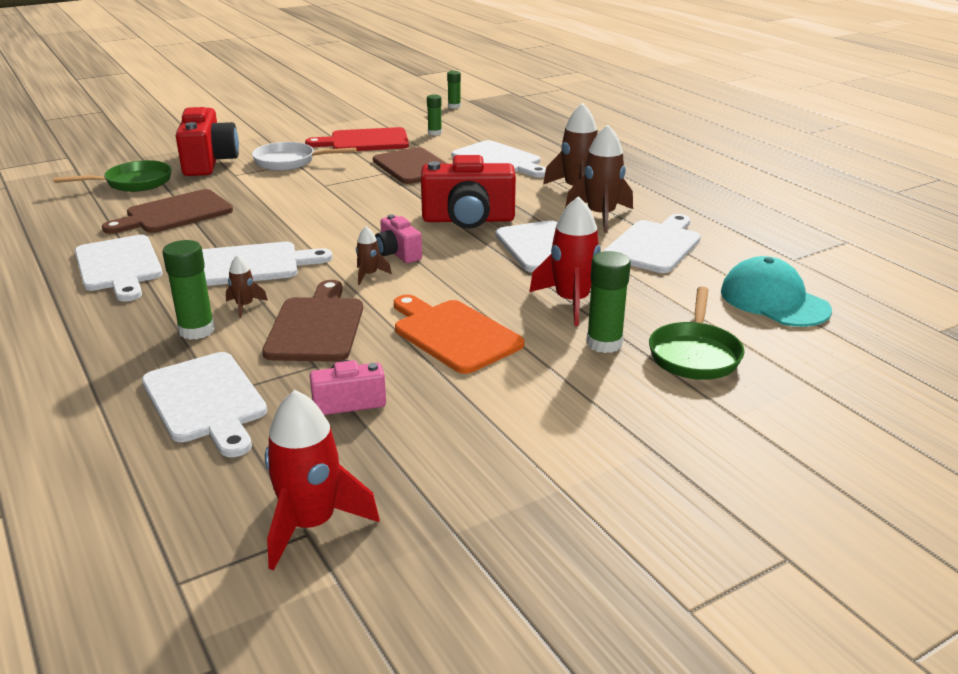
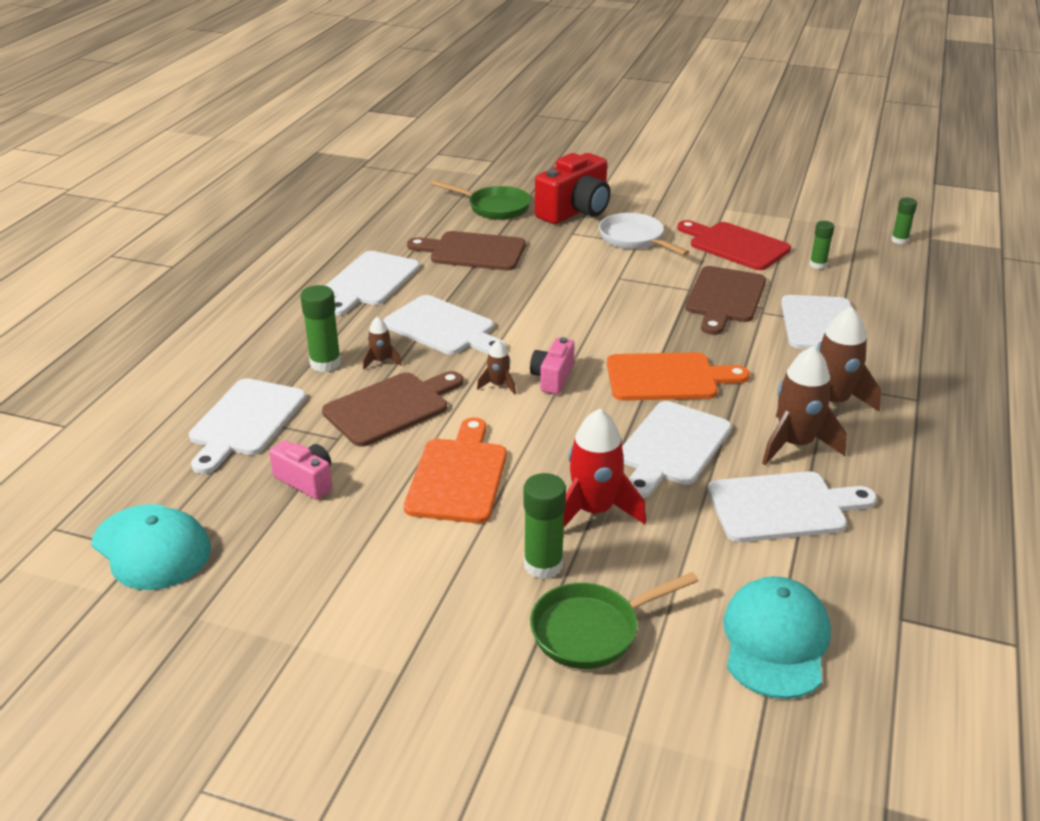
camera: 50 degrees right, 5 degrees up
red rocket [265,390,380,570] -> turquoise cap [91,504,211,590]
red camera [421,155,516,229] -> orange cutting board [607,352,750,401]

